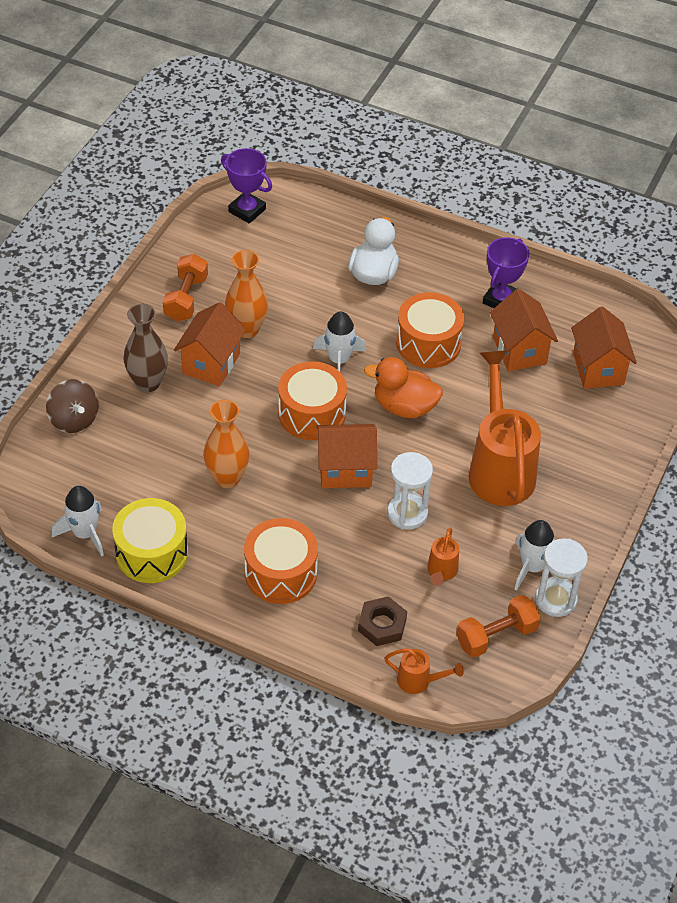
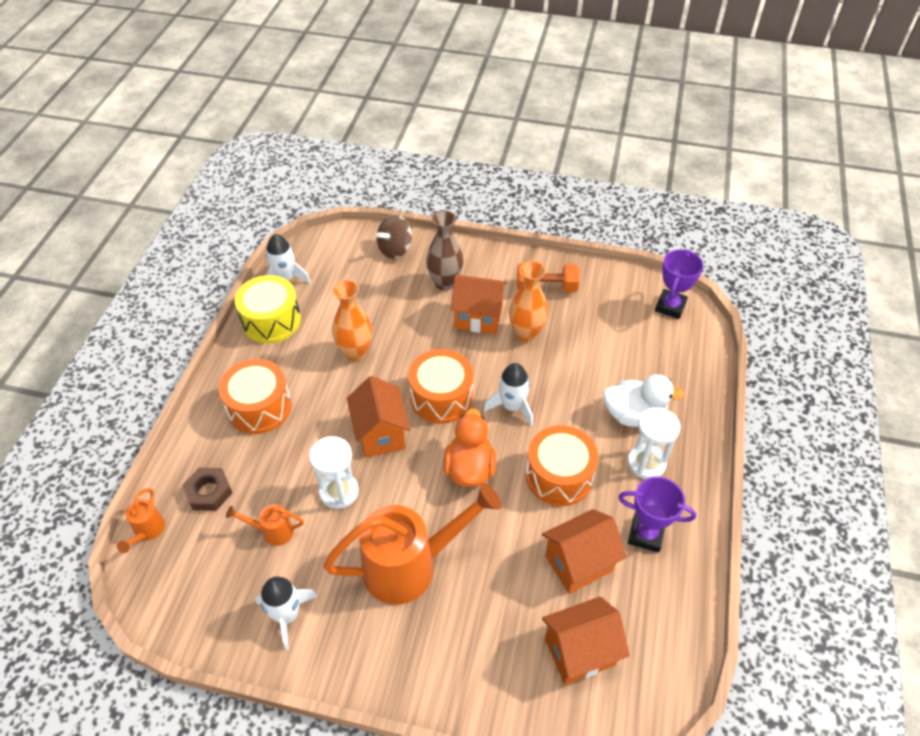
camera: 80 degrees right, 0 degrees up
orange dumbbell [456,595,541,658] -> none
white hourglass [535,538,588,617] -> white hourglass moved to [627,408,680,479]

